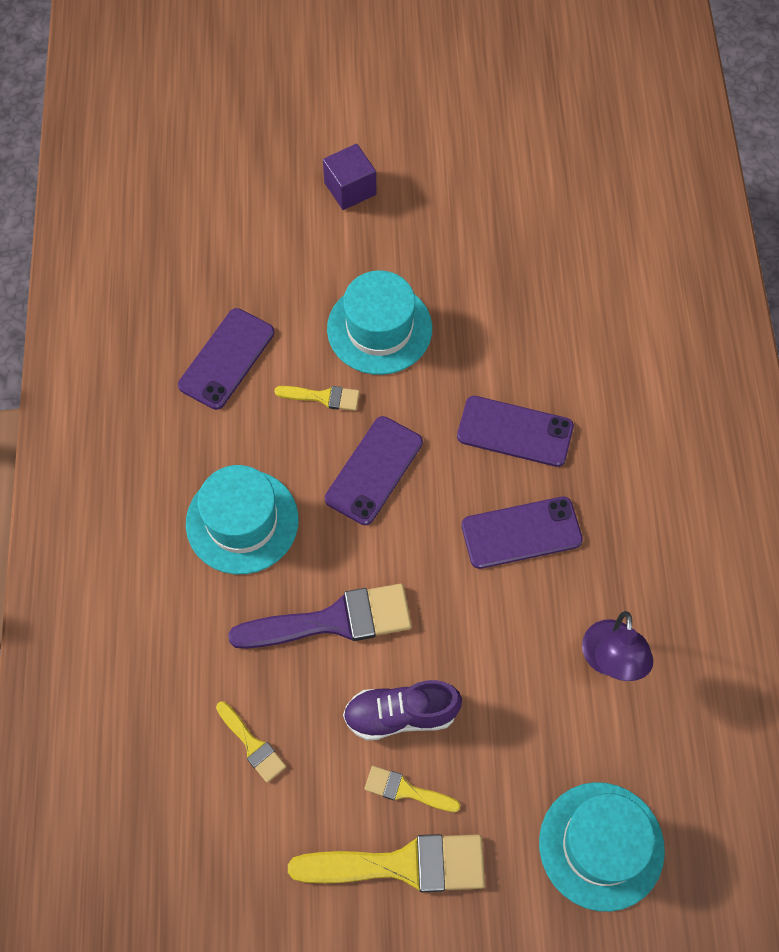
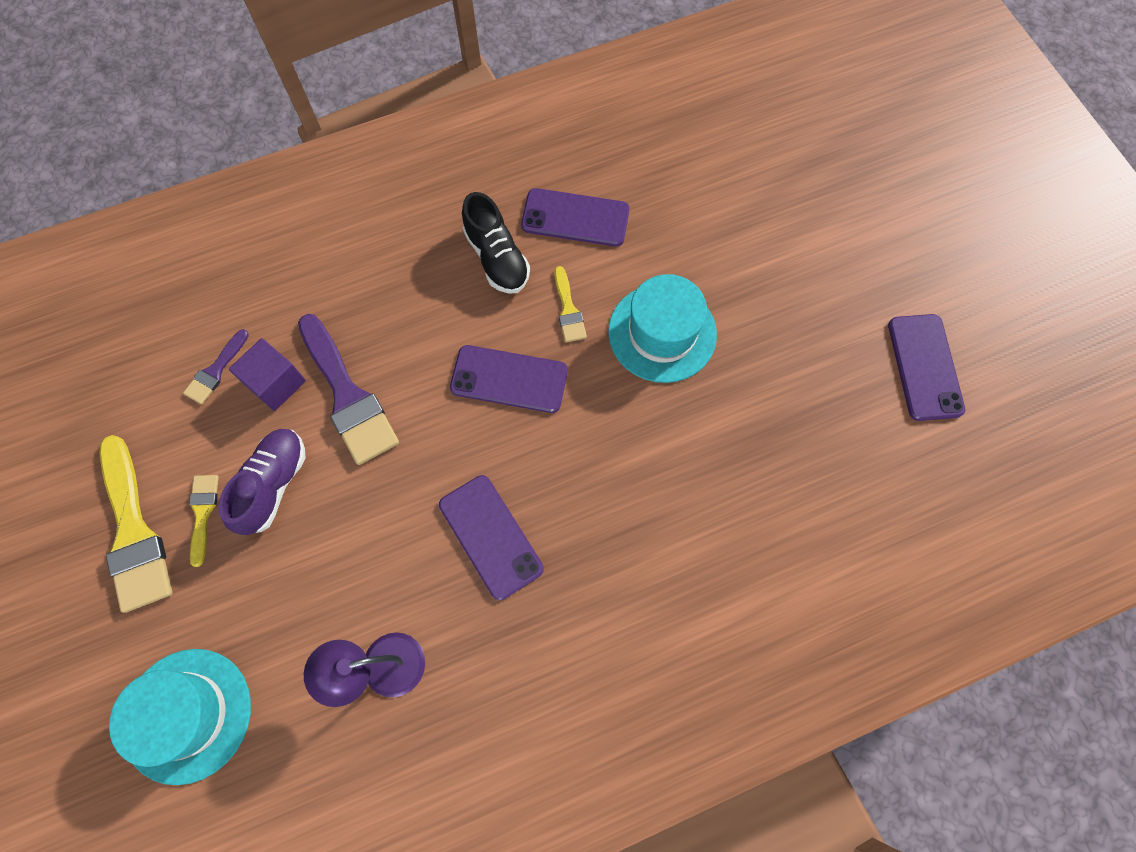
camera: 70 degrees right, 5 degrees up
turquoise hat [186,465,298,574] -> none
yellow brush [216,701,286,783] -> purple brush [183,329,249,404]
purple cube [323,144,376,210] -> purple cube moved to [229,338,306,411]
purple shoe [343,680,462,741] -> purple shoe turned 45 degrees clockwise [218,429,305,535]
purple phone [457,396,574,467] -> purple phone moved to [888,314,965,421]
none -> black shoe [462,192,530,294]

